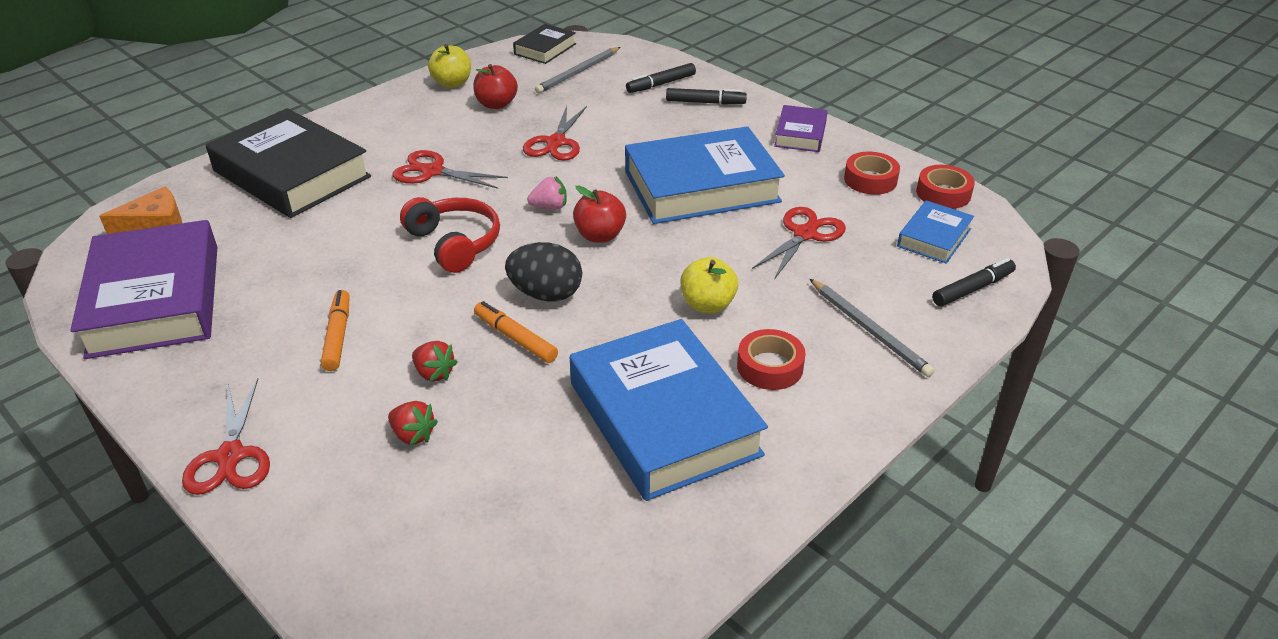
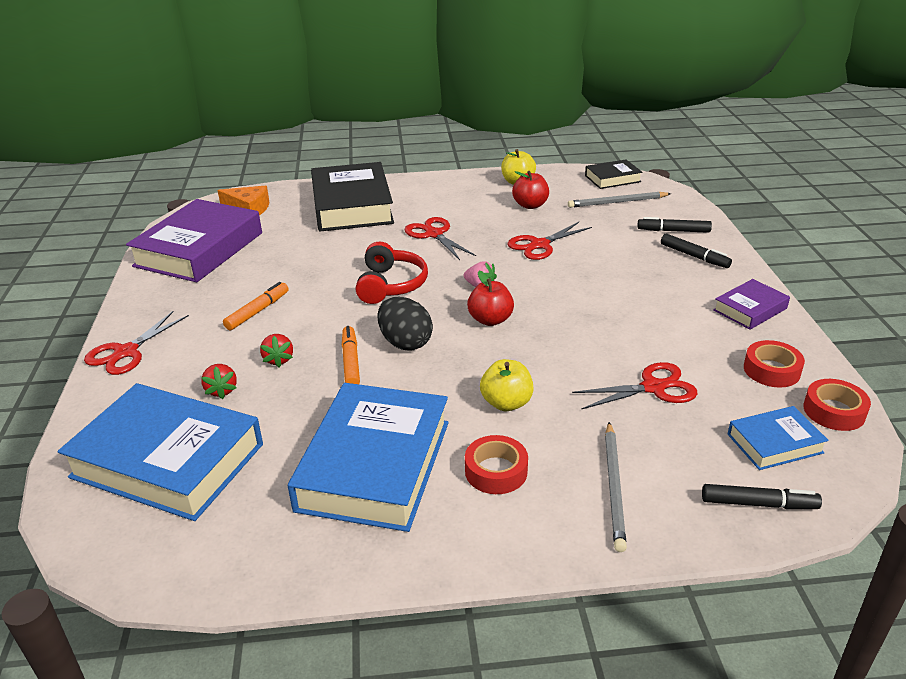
camera: 40 degrees right, 5 degrees down
blue book [625,126,785,224] -> blue book moved to [58,383,263,521]

